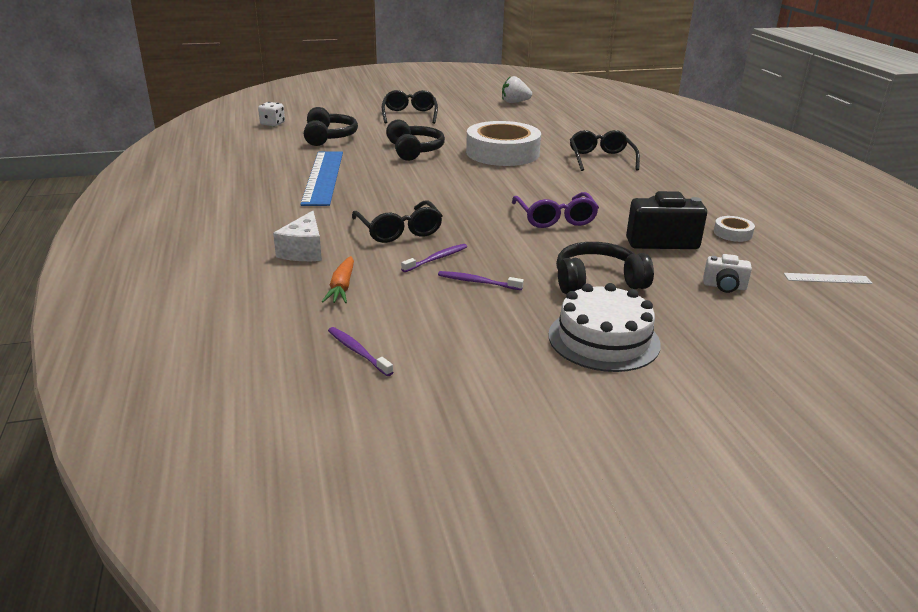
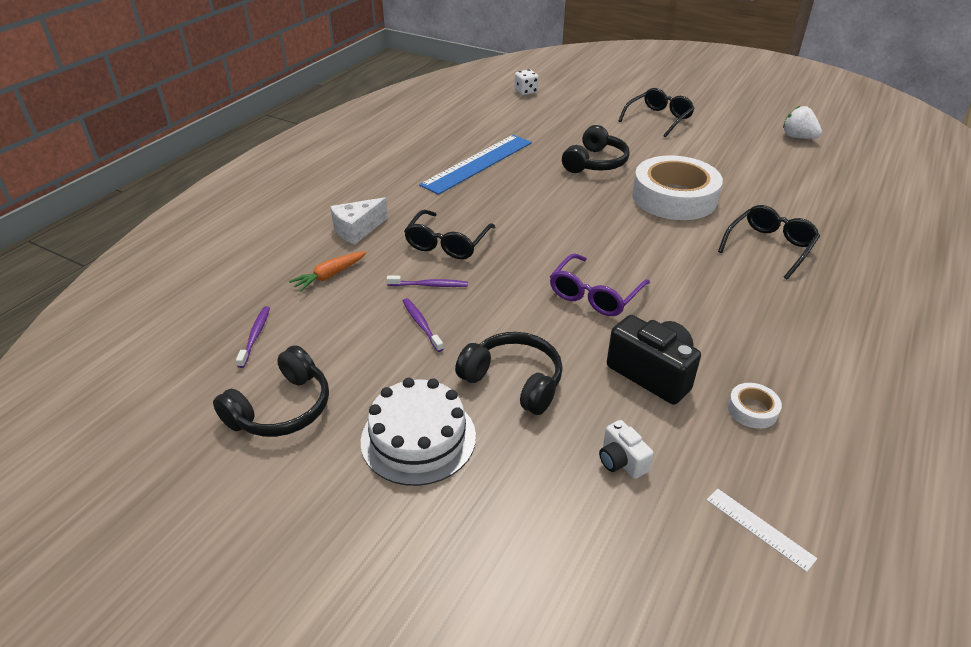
camera: 45 degrees right, 10 degrees up
black headphones [304,107,358,146] -> black headphones moved to [213,345,329,437]

